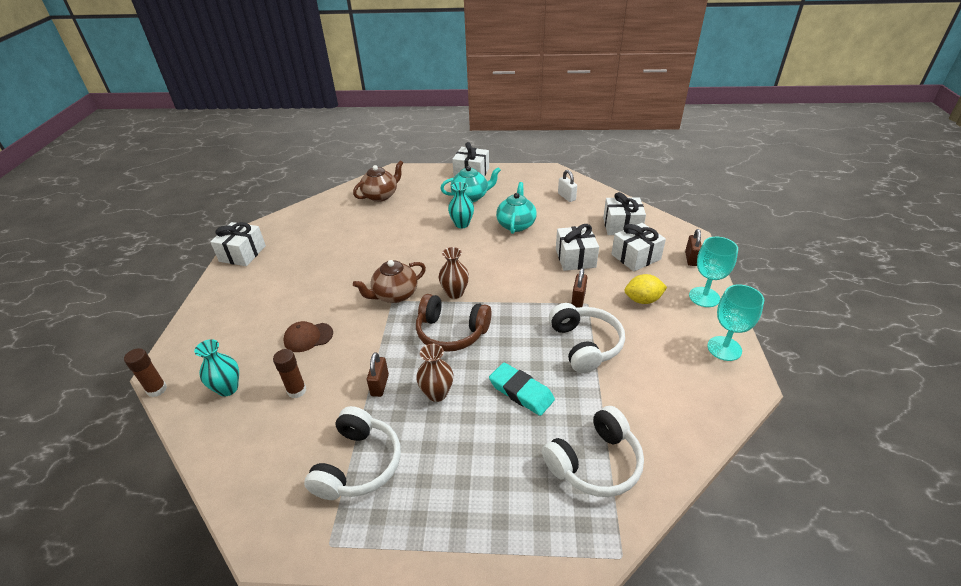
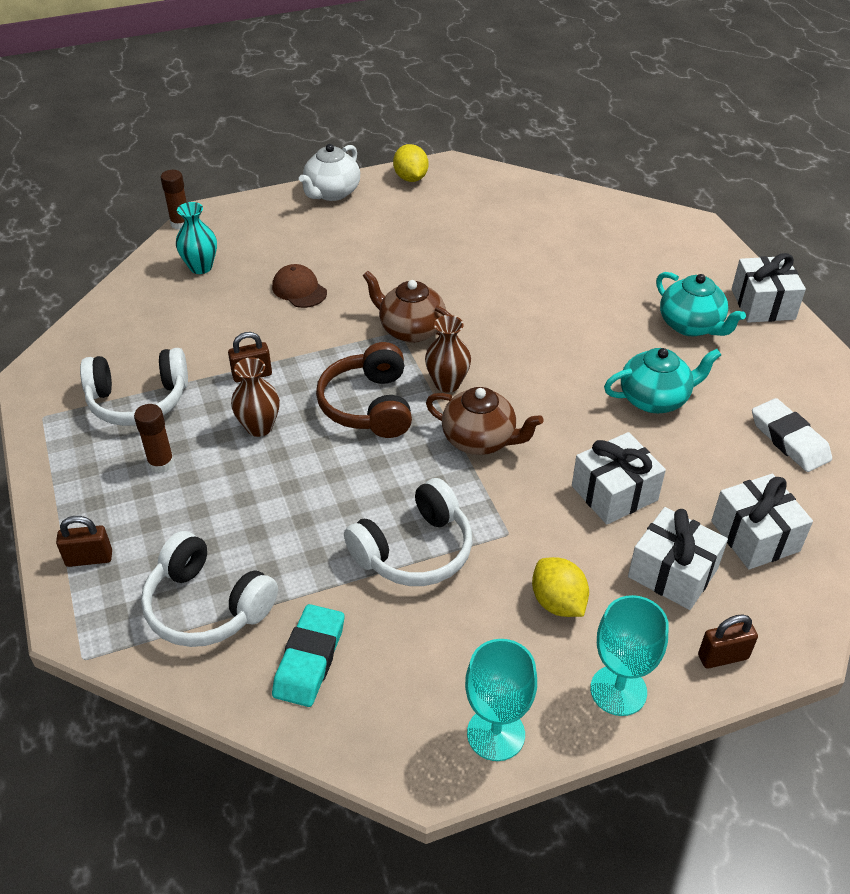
camera: 65 degrees right, 5 degrees up
white gift [210,222,266,266] -> yellow lemon [393,144,428,182]
brown glue stick [273,349,306,398] -> brown glue stick moved to [134,404,174,473]
brown teapot [353,160,403,202] -> brown teapot moved to [426,387,544,455]
turquoise vase [448,182,474,228] -> none
turquoise eraser [489,363,555,416] -> turquoise eraser moved to [272,604,344,707]
white padlock [558,170,577,202] -> white eraser [752,398,832,472]
brown padlock [571,268,587,307] -> brown padlock moved to [56,516,112,567]
none -> white teapot [299,144,360,201]

